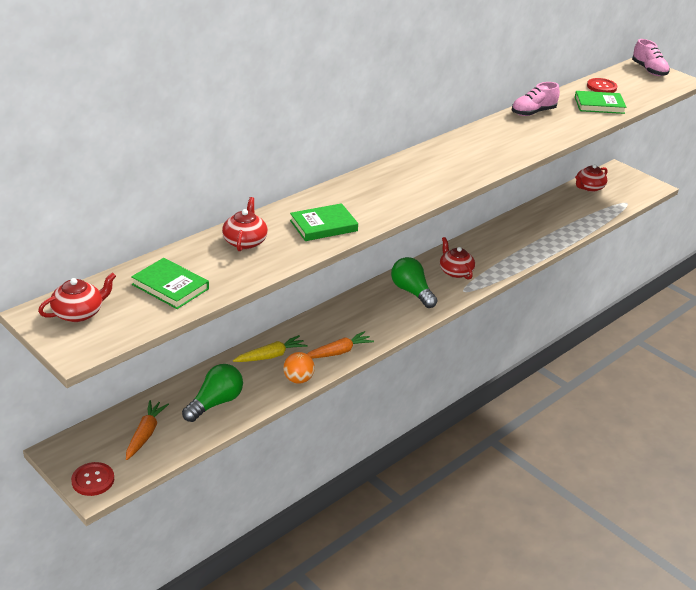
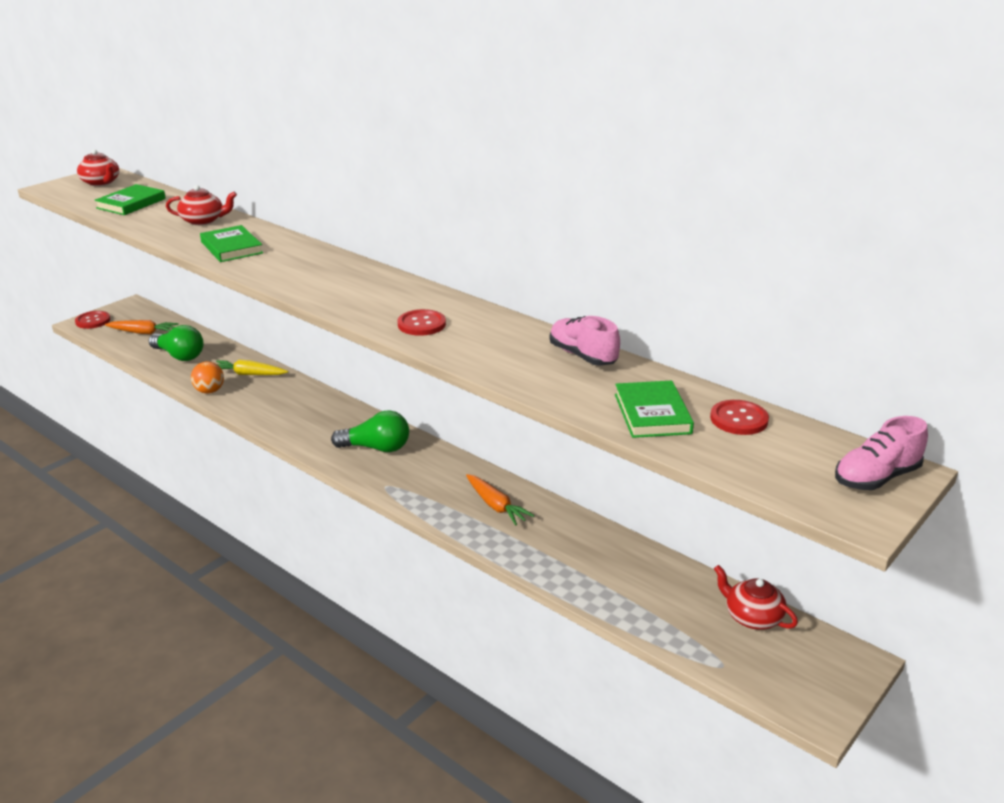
camera: 85 degrees right, 5 degrees down
yellow carrot [233,335,308,362] -> yellow carrot turned 135 degrees clockwise [216,360,288,375]
orange carrot [307,331,374,359] -> orange carrot moved to [466,474,534,525]
green light bulb [391,257,437,308] -> green light bulb turned 45 degrees clockwise [331,410,409,452]
red teapot [440,237,475,280] -> none
none -> red button [397,309,446,336]

